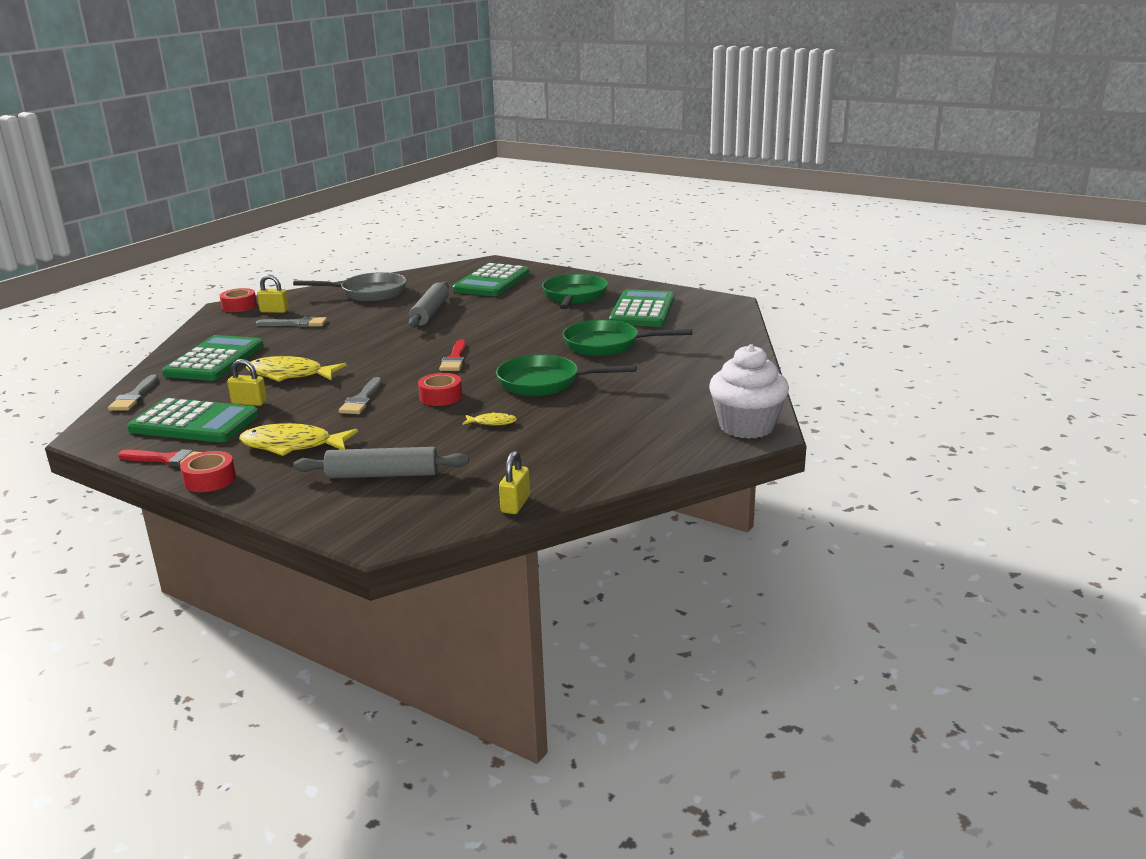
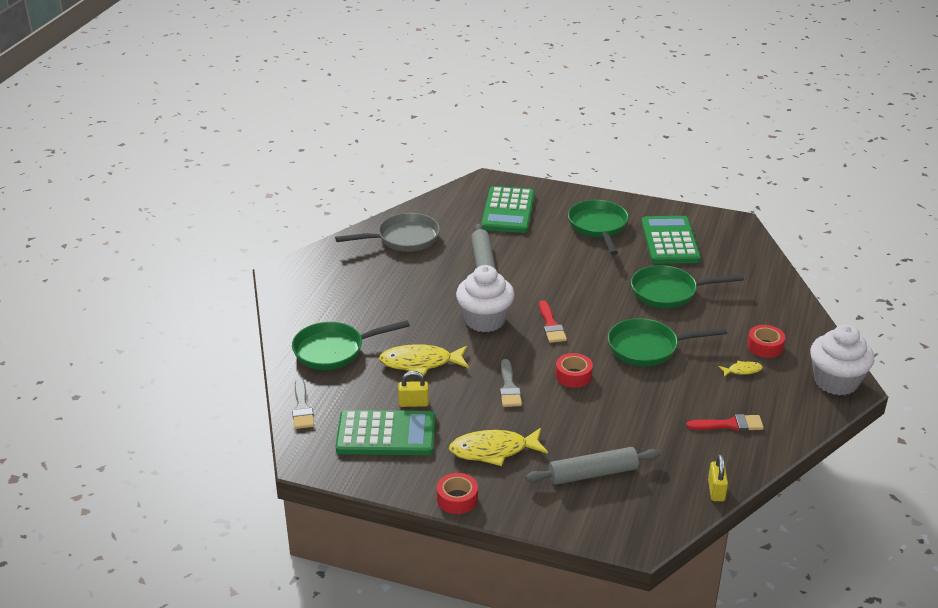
camera: 15 degrees left, 10 degrees up
red brush [118,449,202,467] -> red brush moved to [686,414,764,431]
green calculator [162,335,263,381] -> green pan [292,320,410,370]
red tape [220,288,257,312] -> red tape moved to [747,325,785,358]
grey brush [256,316,327,327] -> none
yellow padlock [257,275,289,313] -> none
yellow fish [462,412,517,425] -> yellow fish moved to [719,361,763,377]
none -> white cupcake [456,265,514,332]

